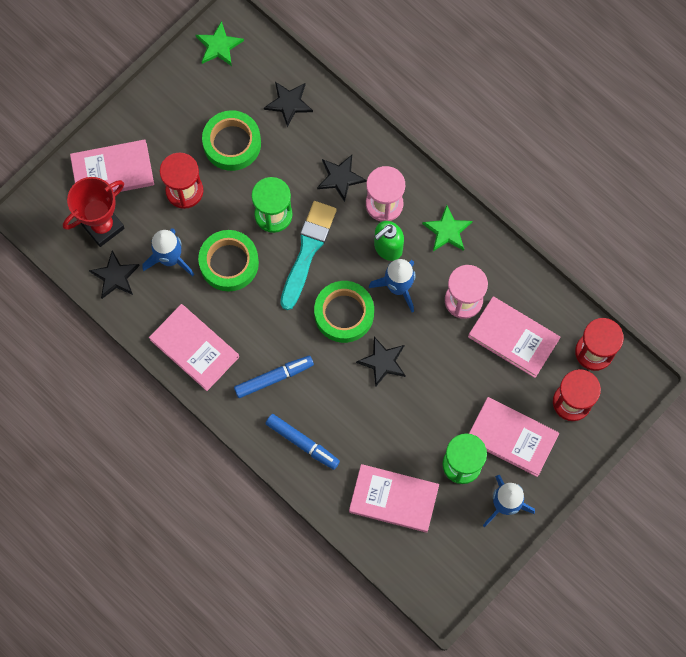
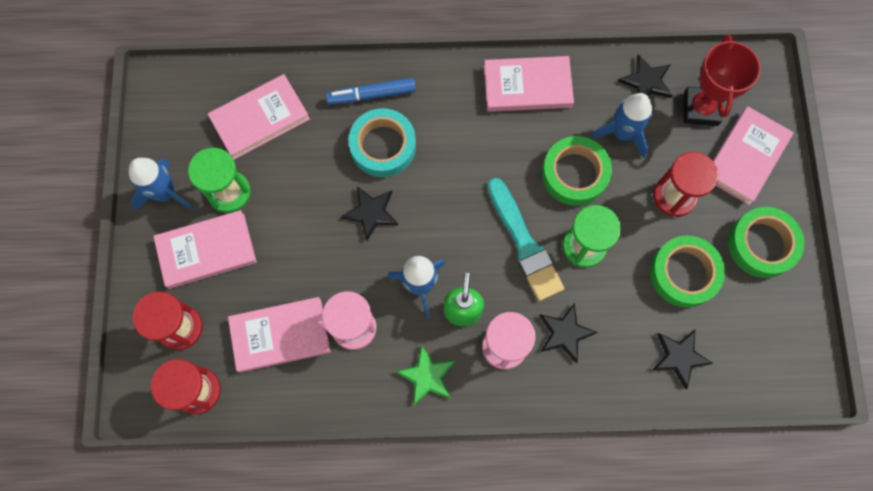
camera: 135 degrees right, 0 degrees up
green star [196,21,244,66] -> none
blue marker [234,356,314,398] -> none
green tape [314,281,374,343] -> green tape moved to [728,207,805,278]
none -> turquoise tape [349,108,416,177]

